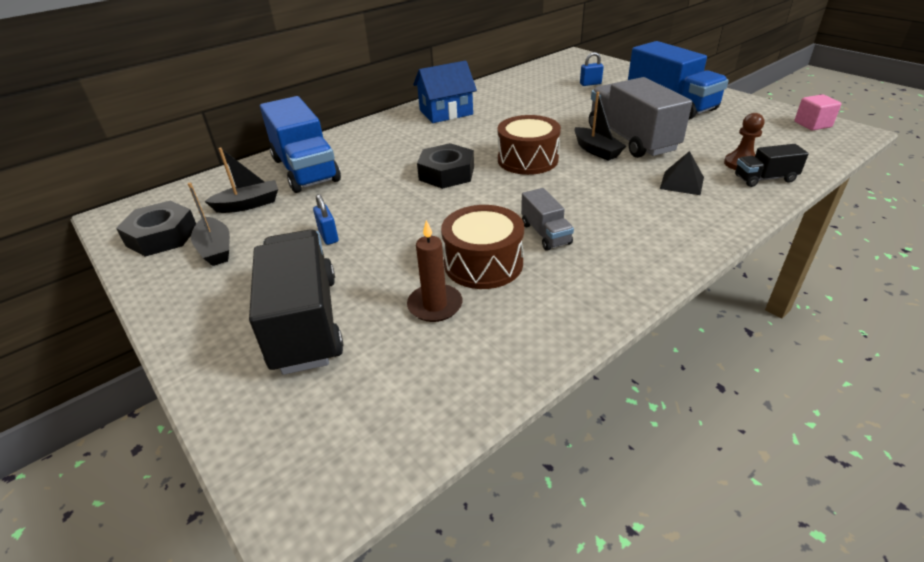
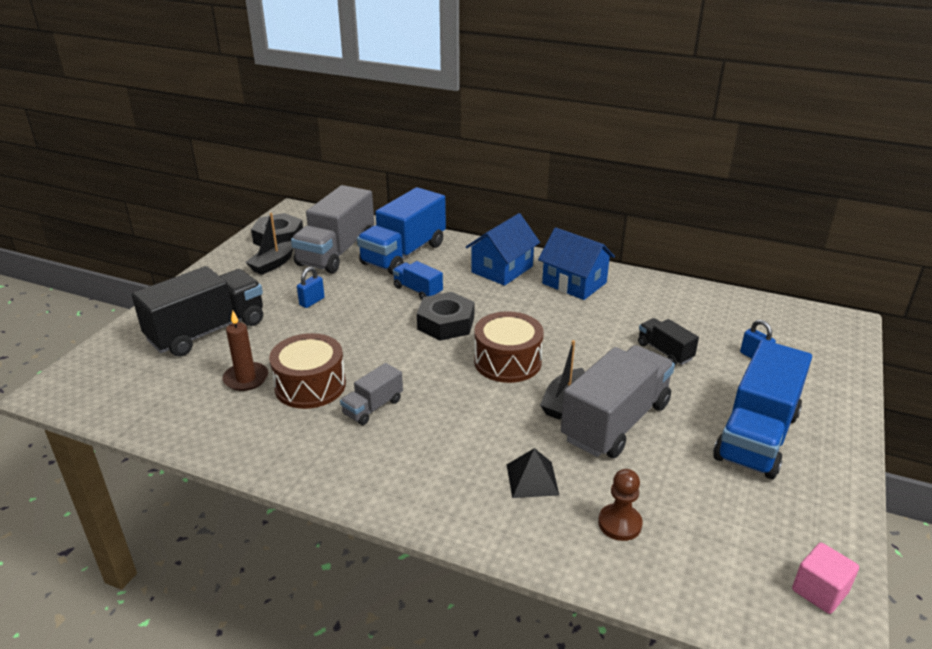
camera: 60 degrees right, 5 degrees down
black boat [204,148,278,213] -> grey truck [291,185,374,273]
black truck [735,144,809,187] -> black truck moved to [638,318,699,365]
none -> blue truck [393,261,443,300]
none -> blue house [466,213,540,286]

